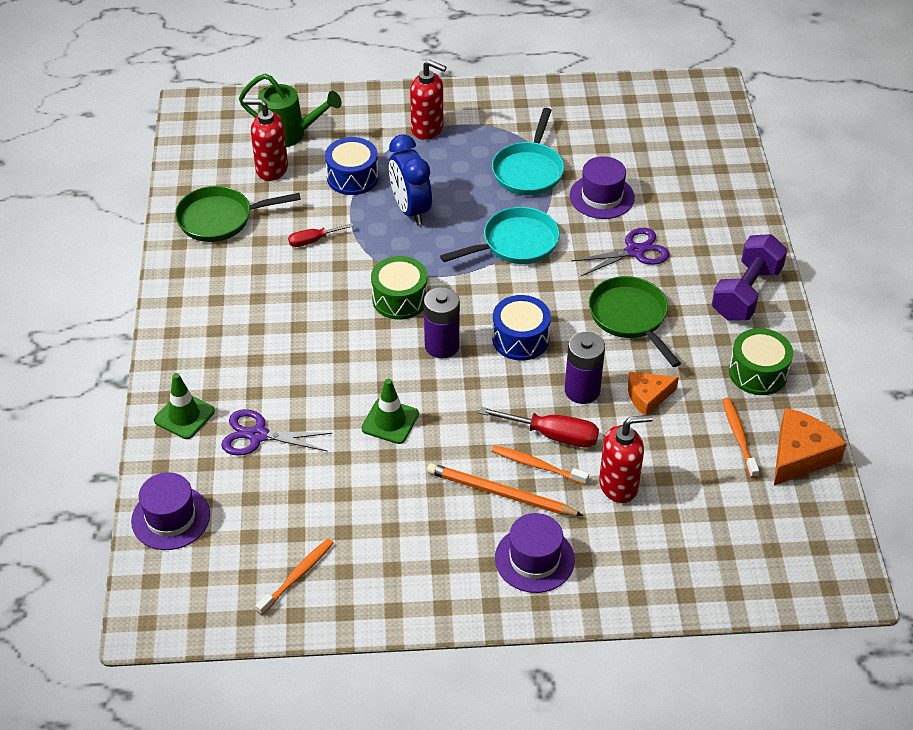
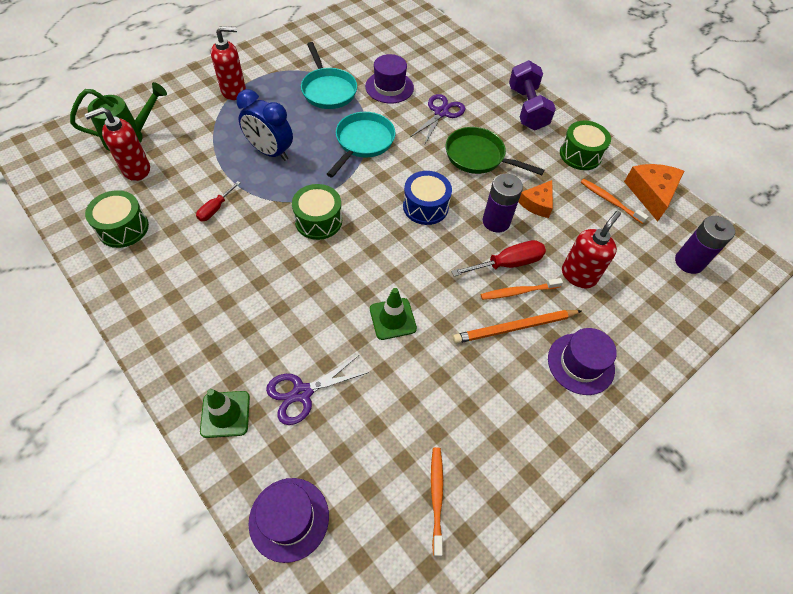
camera: 40 degrees left, 10 degrees up
green pan [175,186,301,242] -> green drum [85,190,149,248]
blue drum [325,137,379,195] -> none
purple battery [424,287,460,358] -> purple battery moved to [675,216,735,274]

